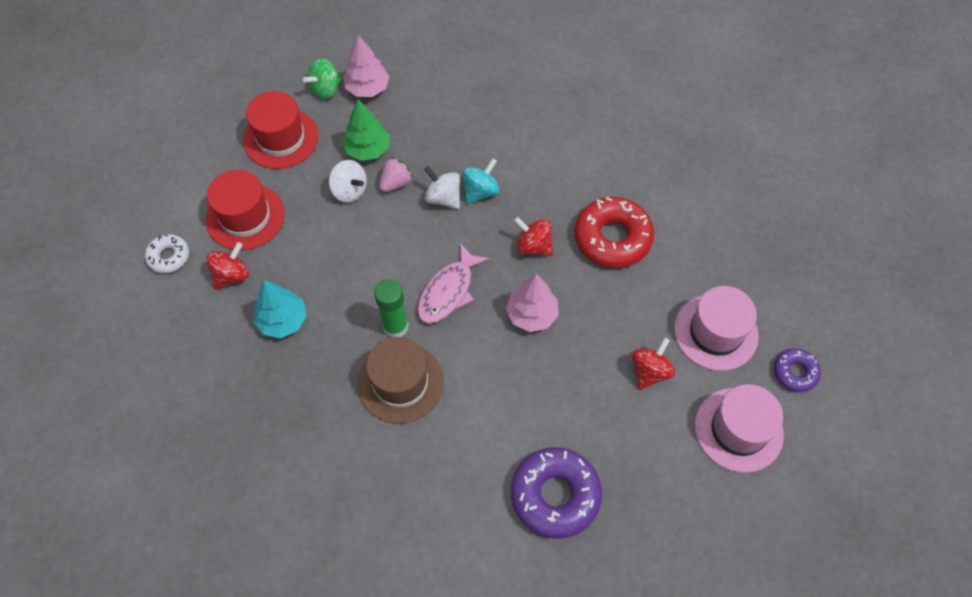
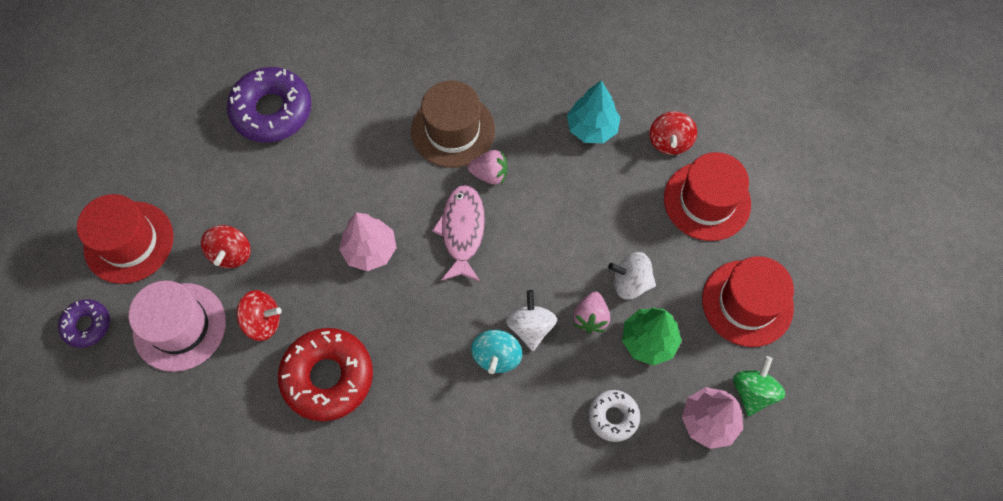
camera: 150 degrees right, 5 degrees up
white donut [145,234,189,273] -> white donut moved to [588,390,640,442]
green glue stick [374,279,408,338] -> pink strawberry [468,150,508,185]
white spinning top [424,166,460,209] -> white spinning top turned 105 degrees counterclockwise [506,290,557,351]
red spinning top [514,217,553,256] -> red spinning top moved to [236,290,282,341]
pink hat [695,384,784,473] -> red hat [77,194,174,284]

